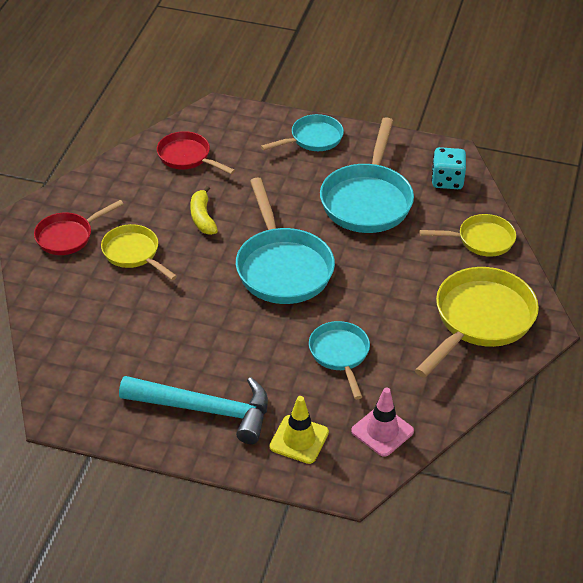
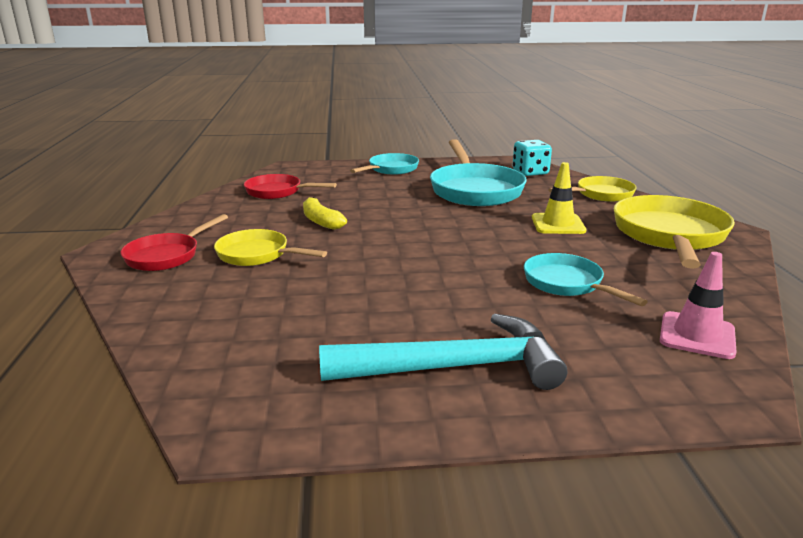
camera: 20 degrees left, 20 degrees down
turquoise pan [236,178,335,304] -> none
yellow traffic cone [270,396,329,464] -> yellow traffic cone moved to [532,162,586,234]

